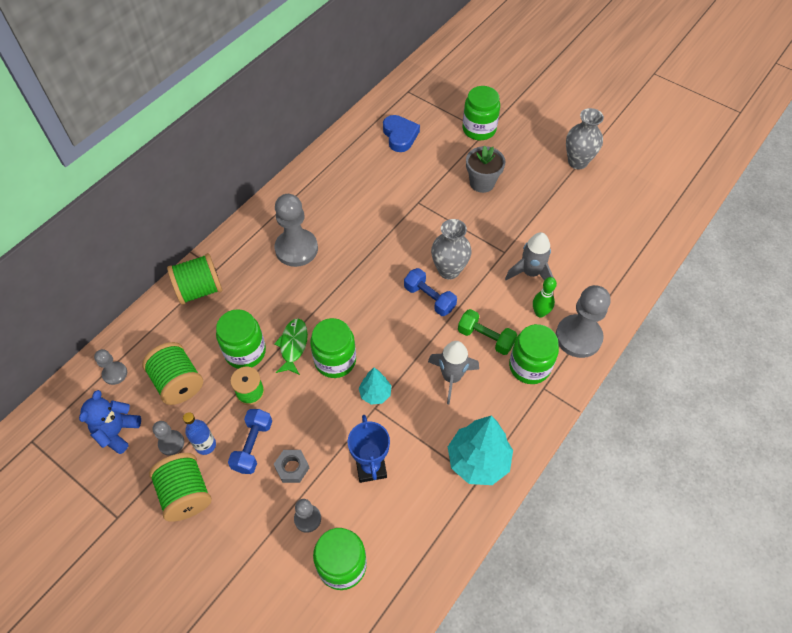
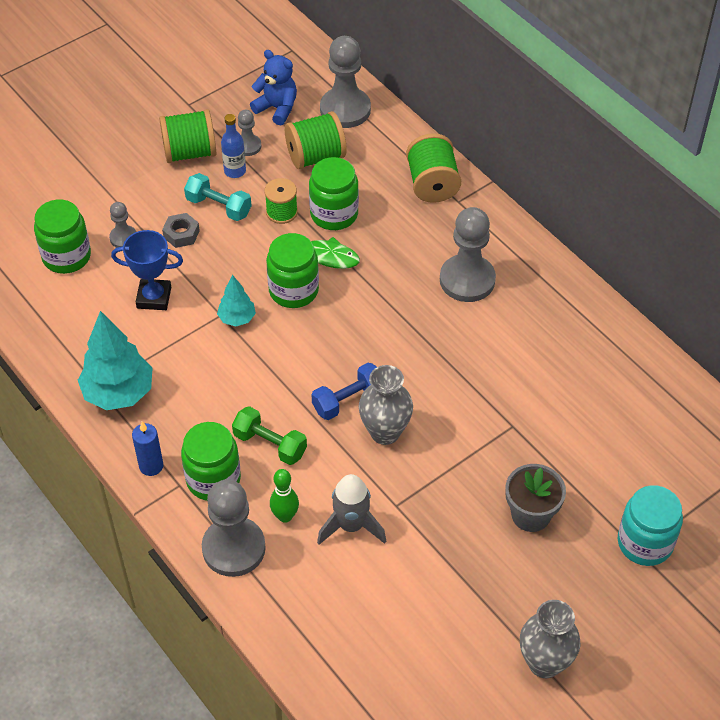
camera: 105 degrees right, 5 degrees down
grey pawn [94,349,127,385] -> grey pawn [320,36,371,128], size x1.96
blue dumbbell [228,409,272,474] -> turquoise dumbbell [184,173,252,221]
blue heart [383,115,420,152] -> none
grey rocket [428,341,479,405] -> none
green dumbbell [458,309,517,355] -> green dumbbell turned 75 degrees clockwise [232,406,307,465]
green jar [462,86,500,140] -> turquoise jar [618,485,683,566]
none -> blue candle [132,422,163,476]

